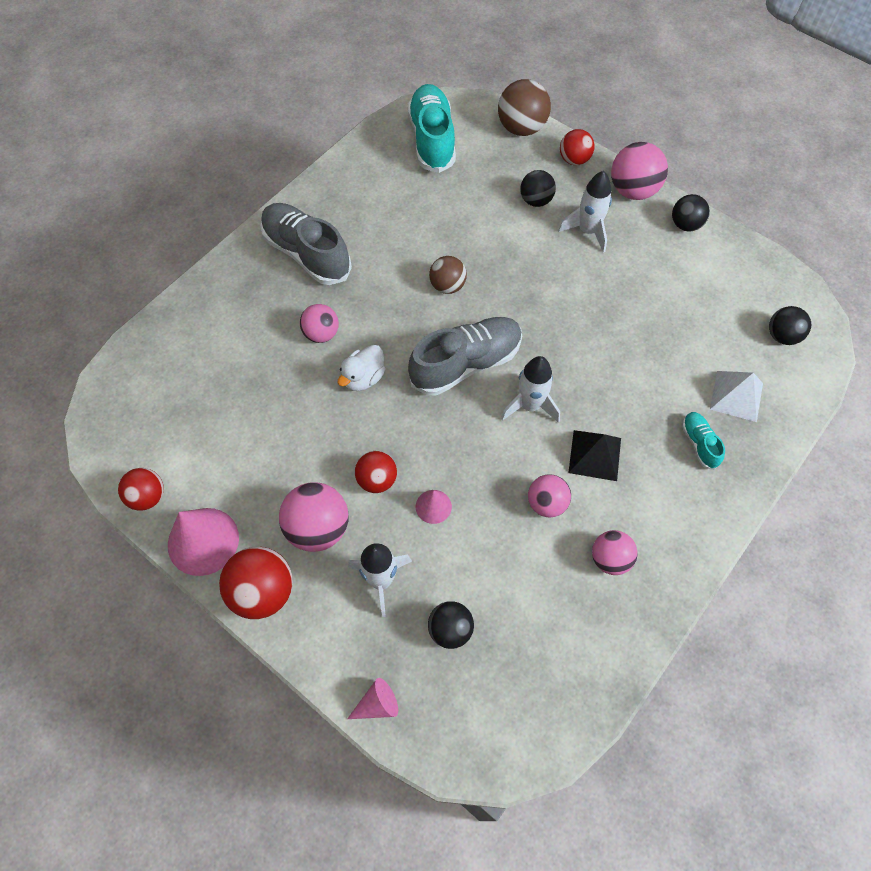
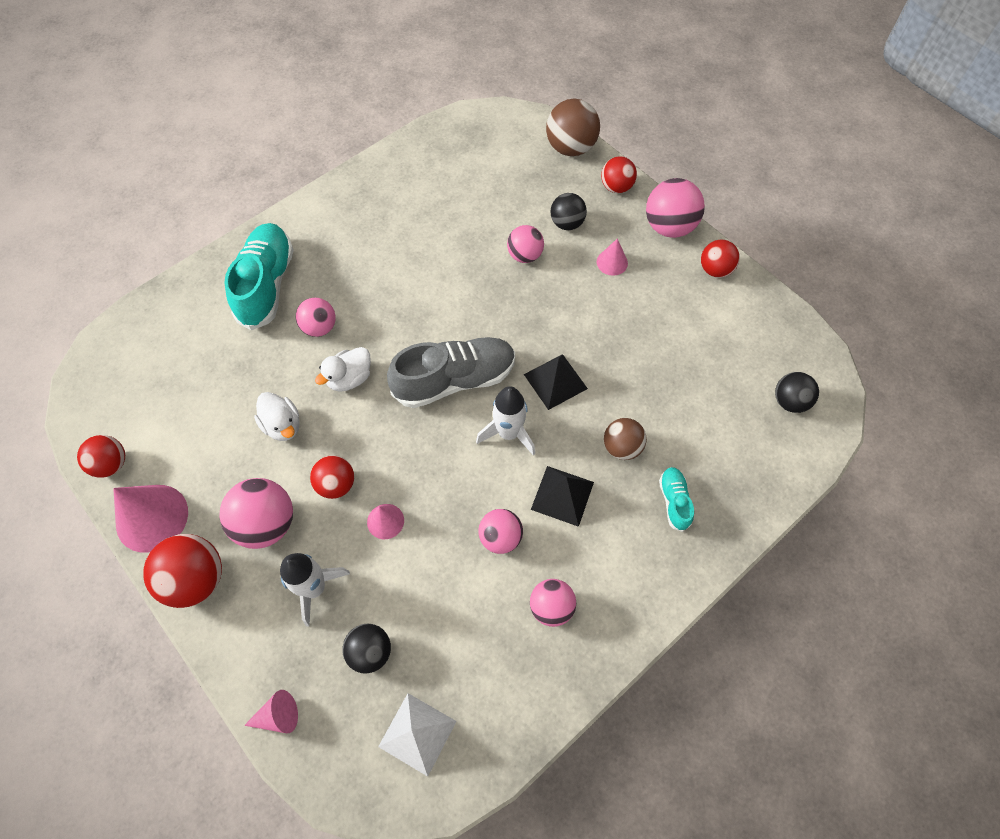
camera: 10 degrees right, 0 degrees up
grey shoe [260,203,352,285] -> none
turquoise shoe [408,84,456,173] -> turquoise shoe moved to [224,223,294,330]
brown ball [429,256,467,294] -> brown ball moved to [604,418,647,460]
white rocket [558,171,612,253] -> pink cone [597,238,628,276]
black ball [672,194,710,232] -> red ball [701,240,740,278]
white pyramid [710,371,763,422] -> white pyramid moved to [378,693,457,777]
none -> white duck [254,392,300,441]
none -> pink ball [507,225,544,263]
none -> black pyramid [524,354,588,410]

